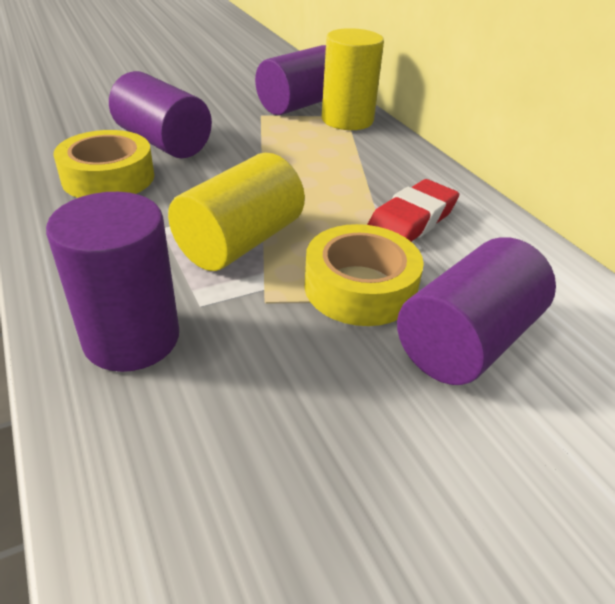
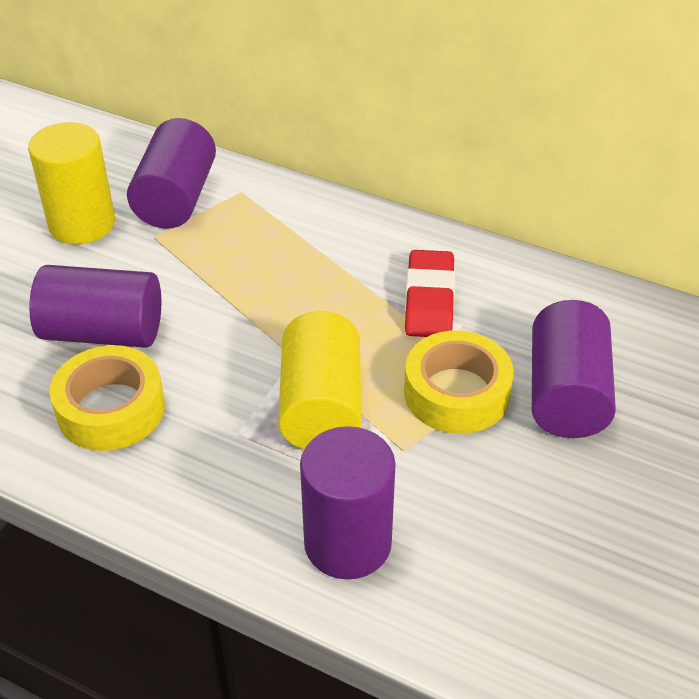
camera: 35 degrees left, 5 degrees up
yellow cylinder [321,28,384,130] -> yellow cylinder moved to [28,122,115,244]

